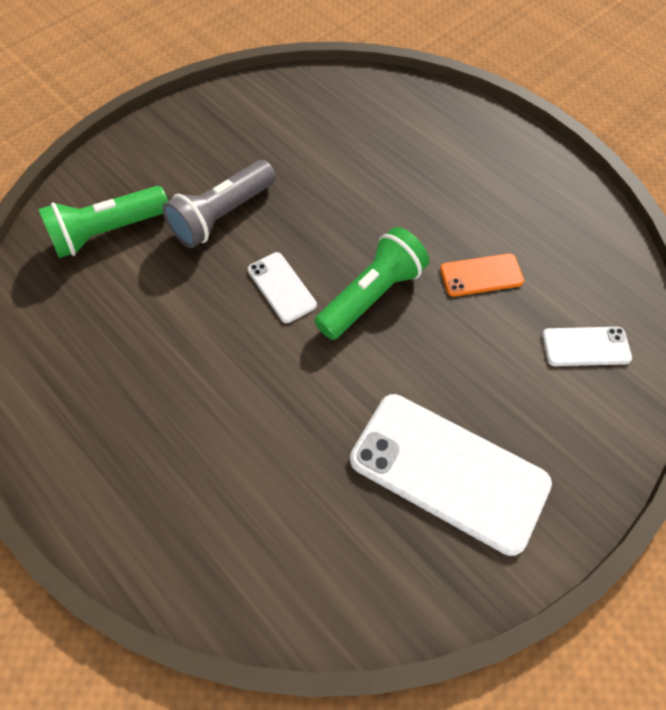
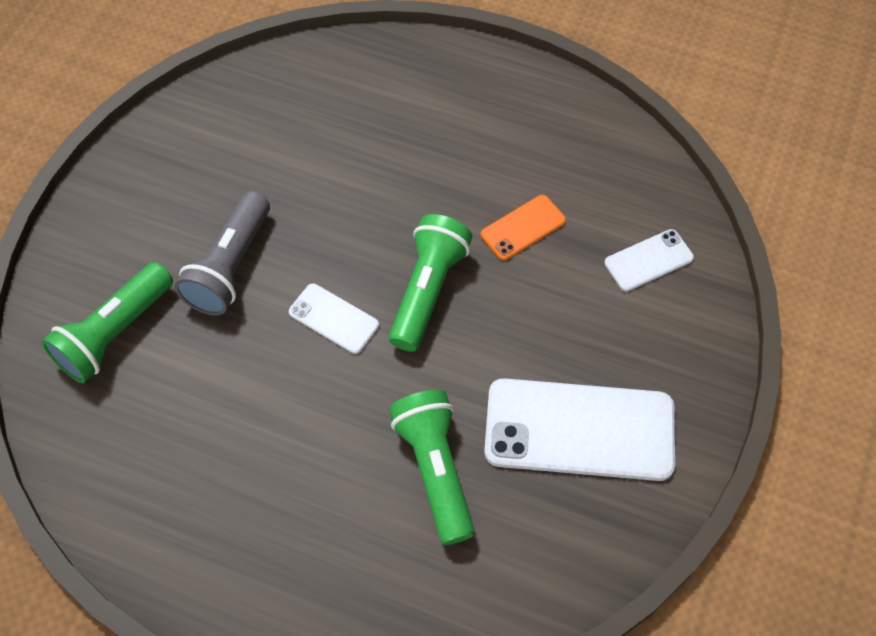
camera: 25 degrees left, 0 degrees up
none -> green flashlight [389,390,475,545]

